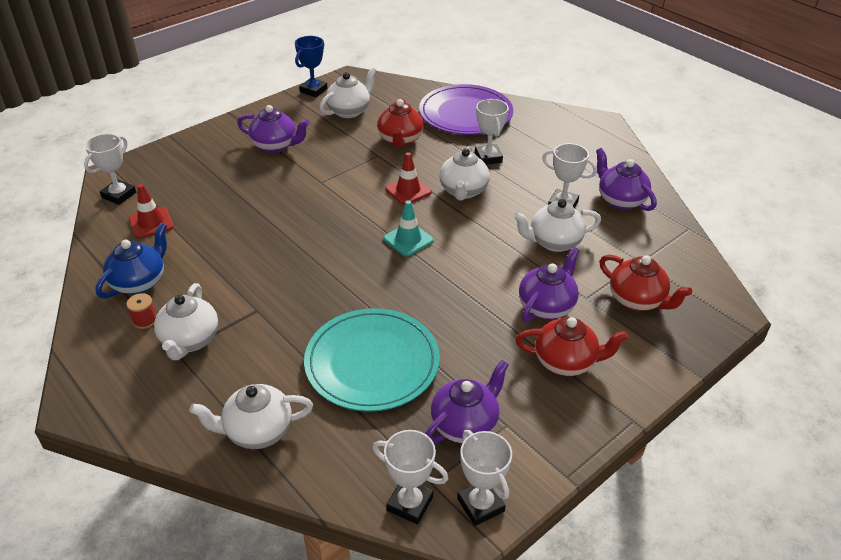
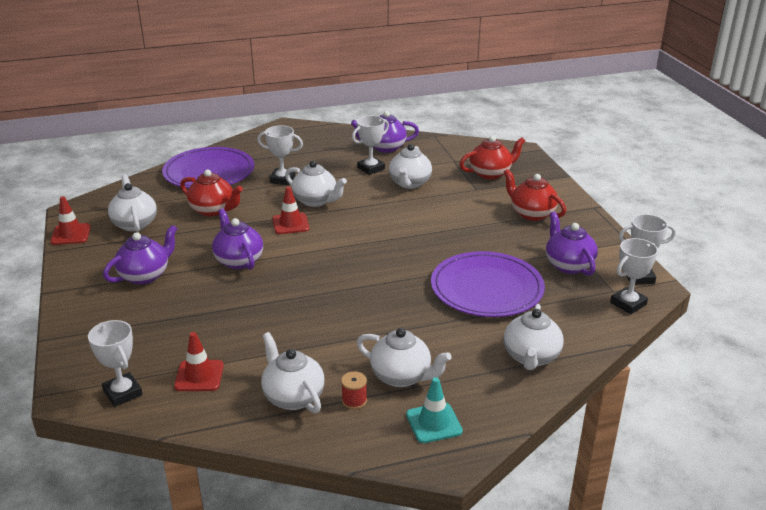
camera: 65 degrees left, 10 degrees down
blue teapot [96,223,167,299] -> white teapot [261,332,325,413]
blue trophy [295,36,327,97] -> red traffic cone [50,196,91,245]
turquoise plate [304,308,440,412] -> purple plate [431,251,545,317]
turquoise traffic cone [383,200,434,257] -> turquoise traffic cone moved to [406,377,463,443]
red teapot [515,317,628,376] -> red teapot turned 75 degrees counterclockwise [504,169,566,221]
purple teapot [519,247,579,322] -> purple teapot moved to [212,209,263,270]

